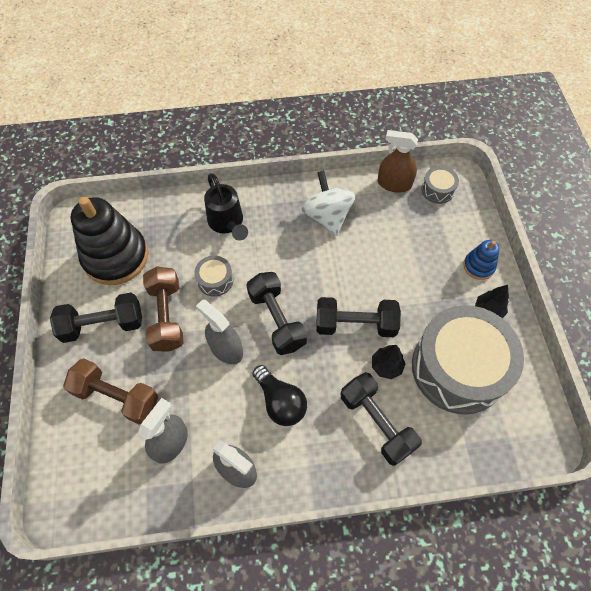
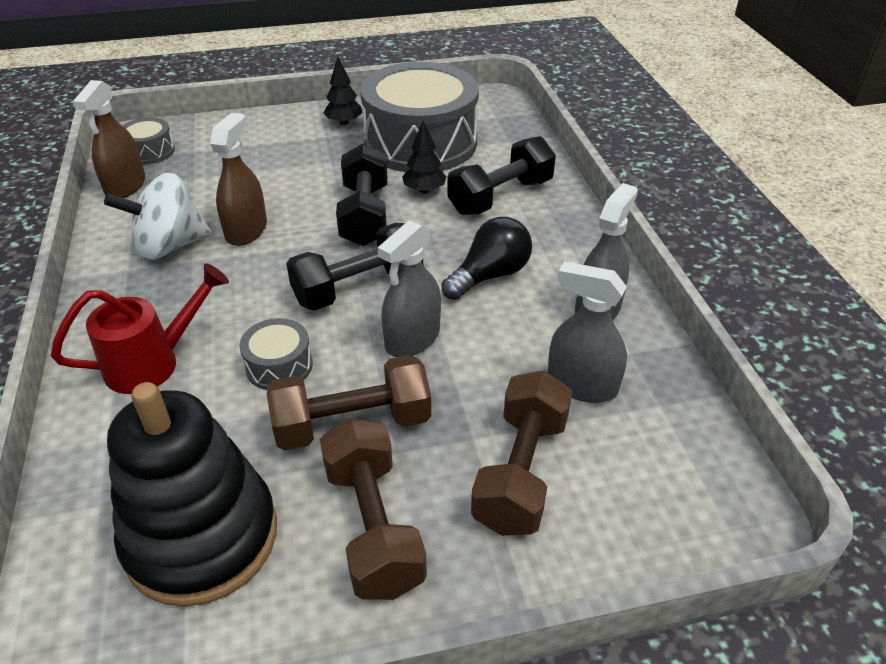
camera: 95 degrees left, 20 degrees down
black dumbbell [50,293,142,343] -> brown dumbbell [320,418,427,600]
black watering can [204,173,248,241] -> red watering can [51,263,229,394]
blue stacking toy [463,240,500,280] -> none
none -> brown spray bottle [210,113,267,246]

